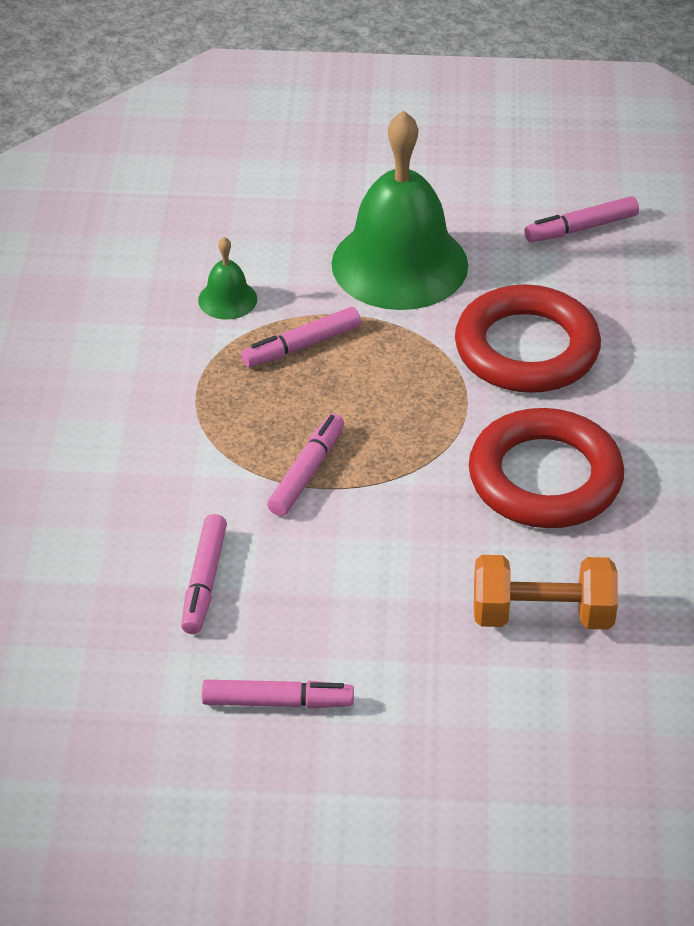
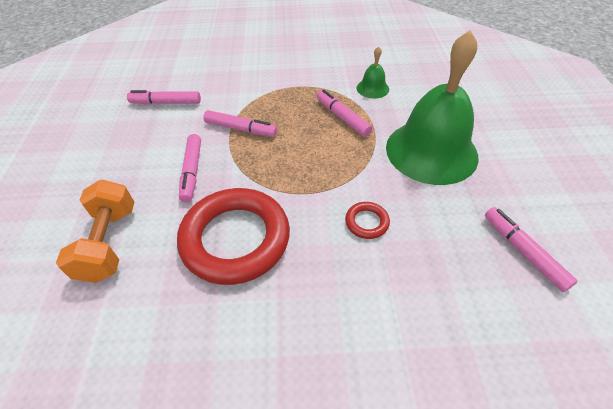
camera: 85 degrees right, 5 degrees up
pink marker [202,680,354,709] -> pink marker moved to [179,134,201,203]
red ring [455,284,601,393] -> red ring [345,202,390,239], size x0.41

